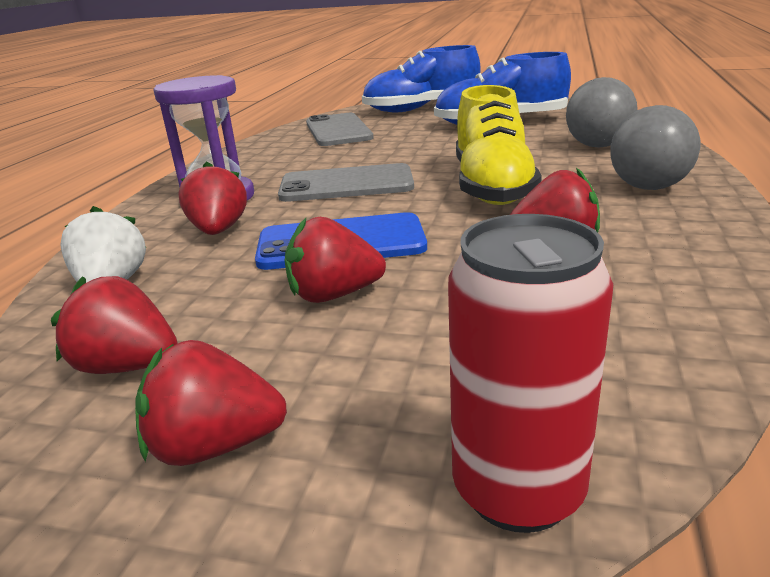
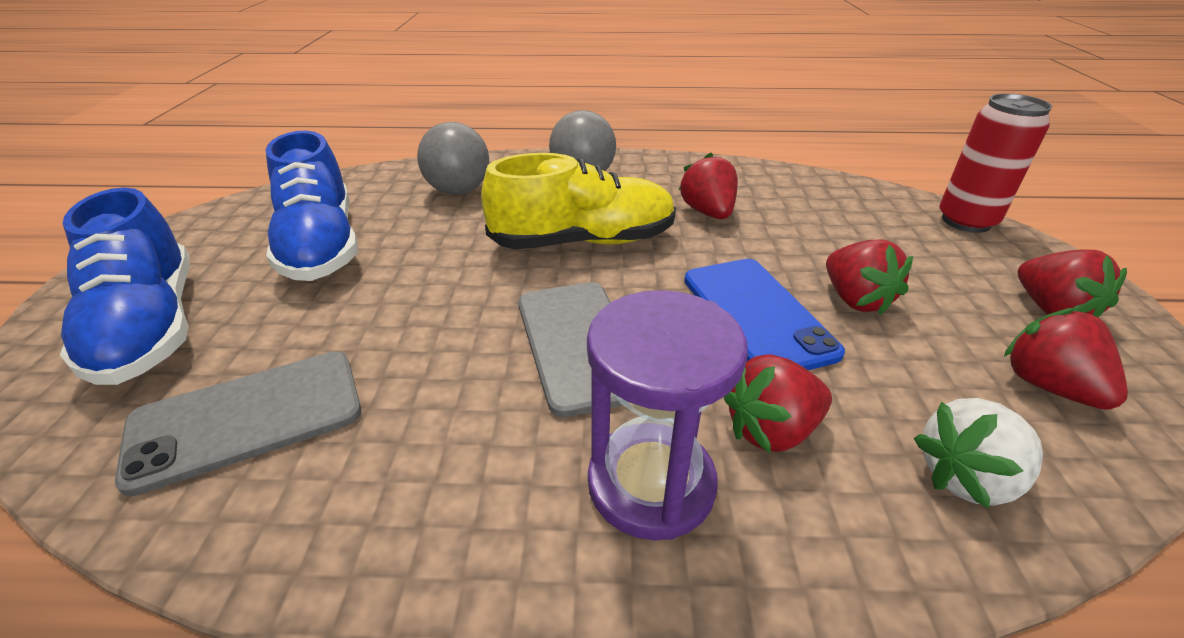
camera: 105 degrees left, 10 degrees up
red strawberry [51,276,178,374] -> red strawberry turned 150 degrees clockwise [1004,308,1128,410]

